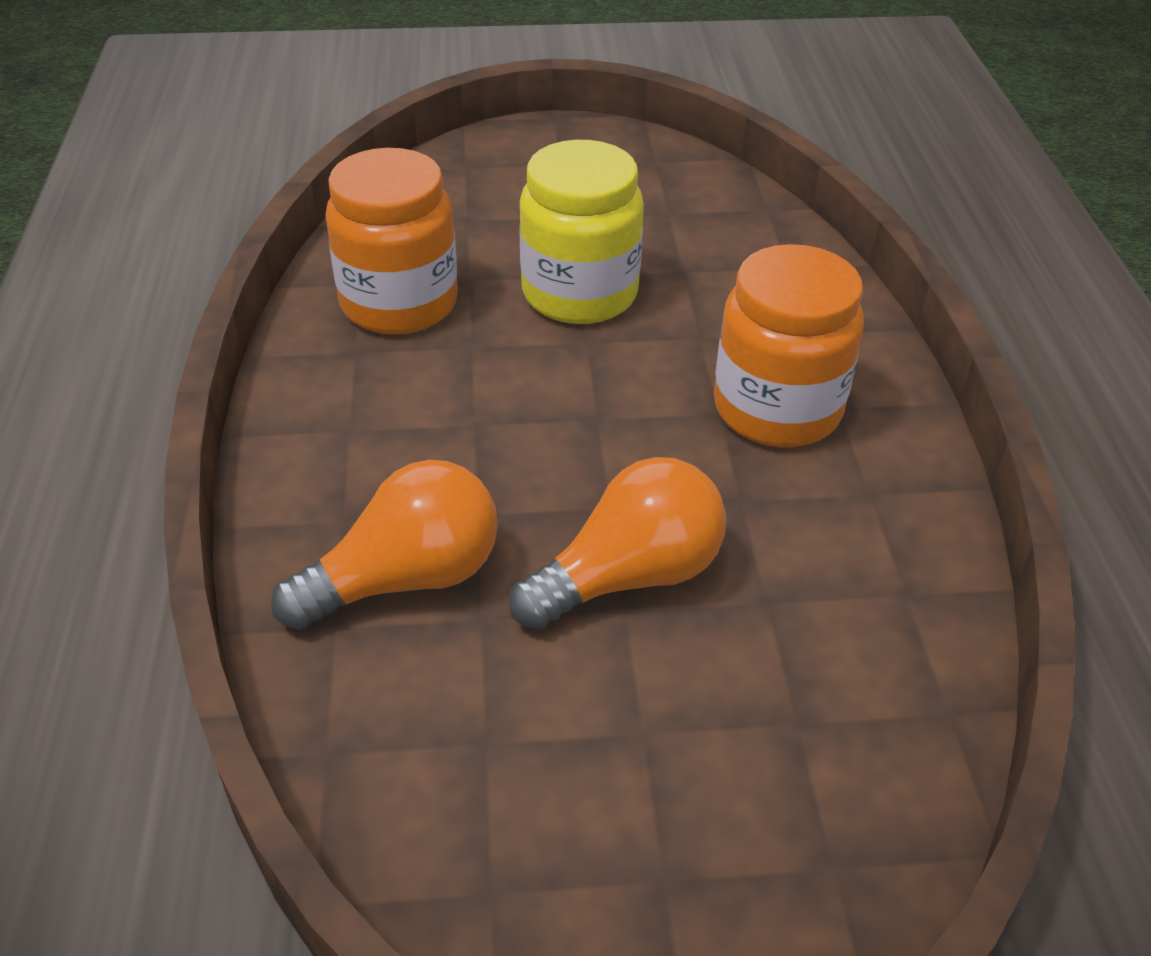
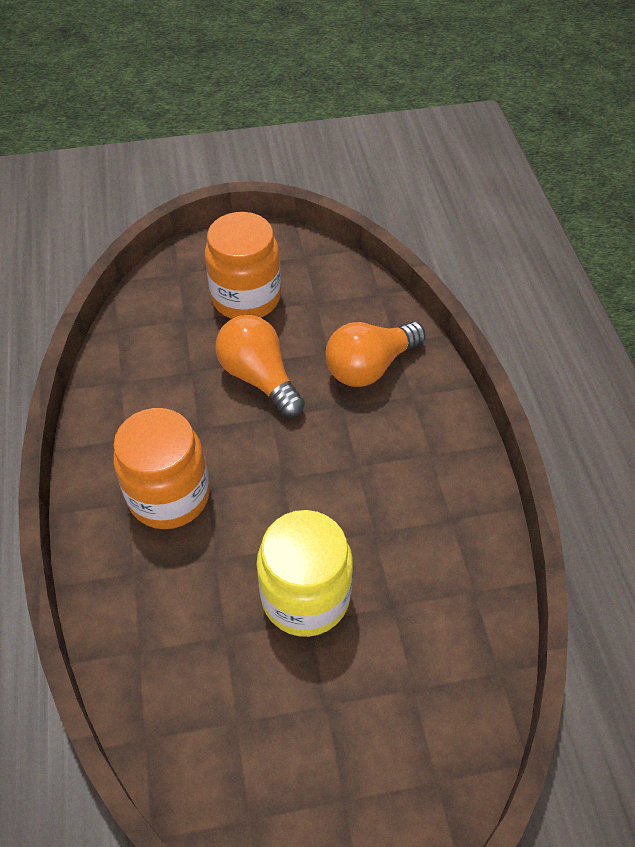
camera: 175 degrees right, 10 degrees up
orange jar [325,148,458,334] -> orange jar moved to [205,212,281,319]
orange light bulb [509,457,726,630] -> orange light bulb turned 90 degrees clockwise [216,315,305,417]

